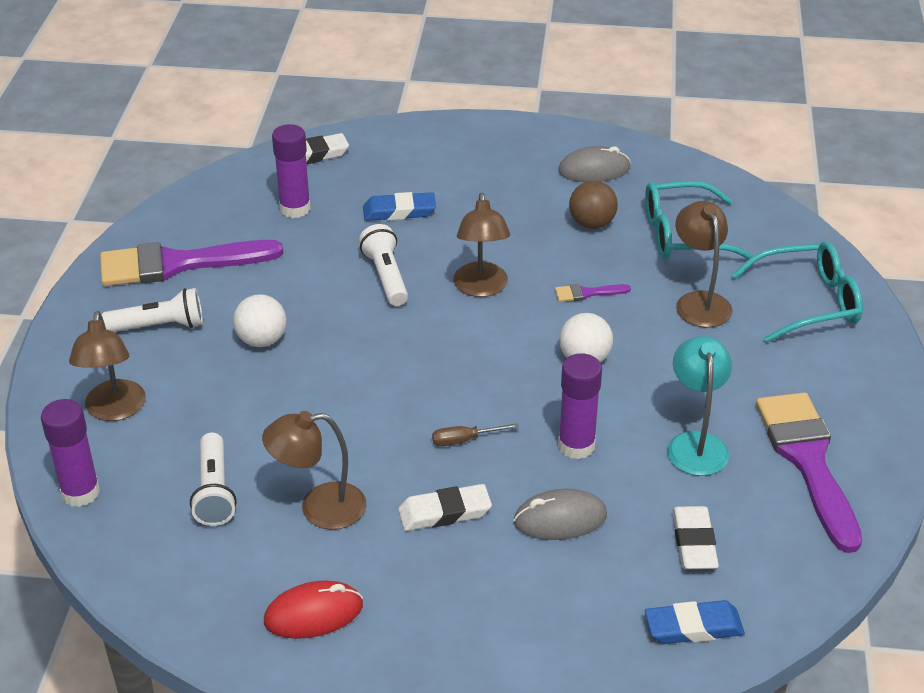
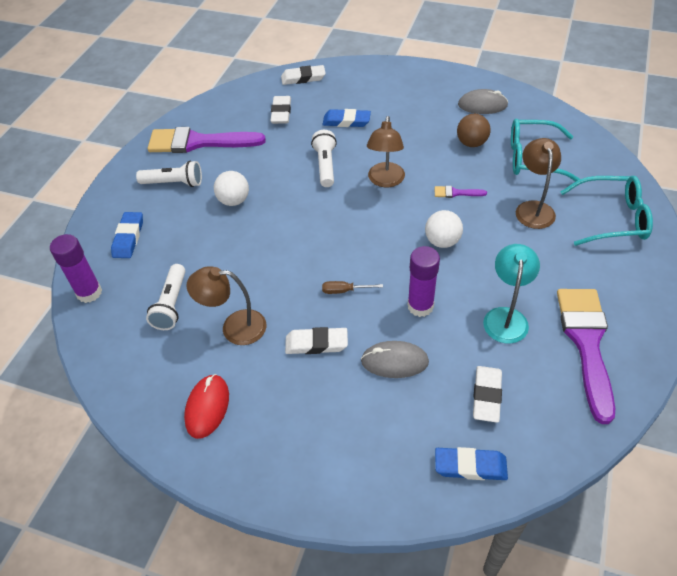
camera: 15 degrees right, 10 degrees up
brown lamp [69,311,146,421] -> blue eraser [111,212,143,258]
red mouse [264,581,363,639] -> red mouse turned 75 degrees counterclockwise [184,374,229,439]
purple glue stick [272,124,311,218] -> white eraser [270,96,291,124]

